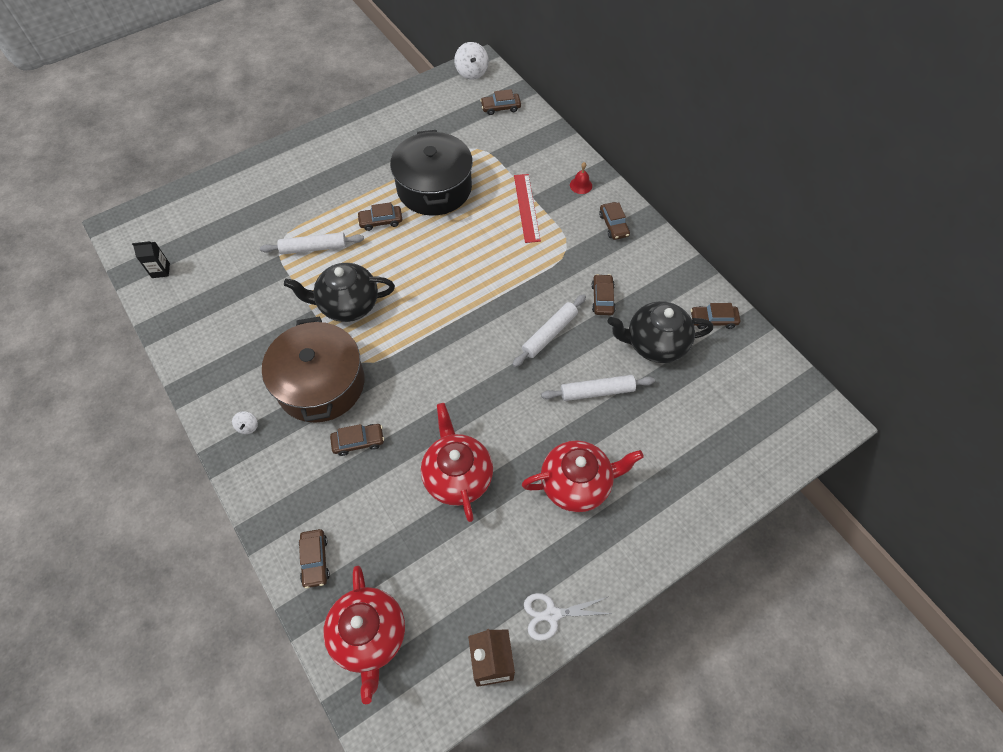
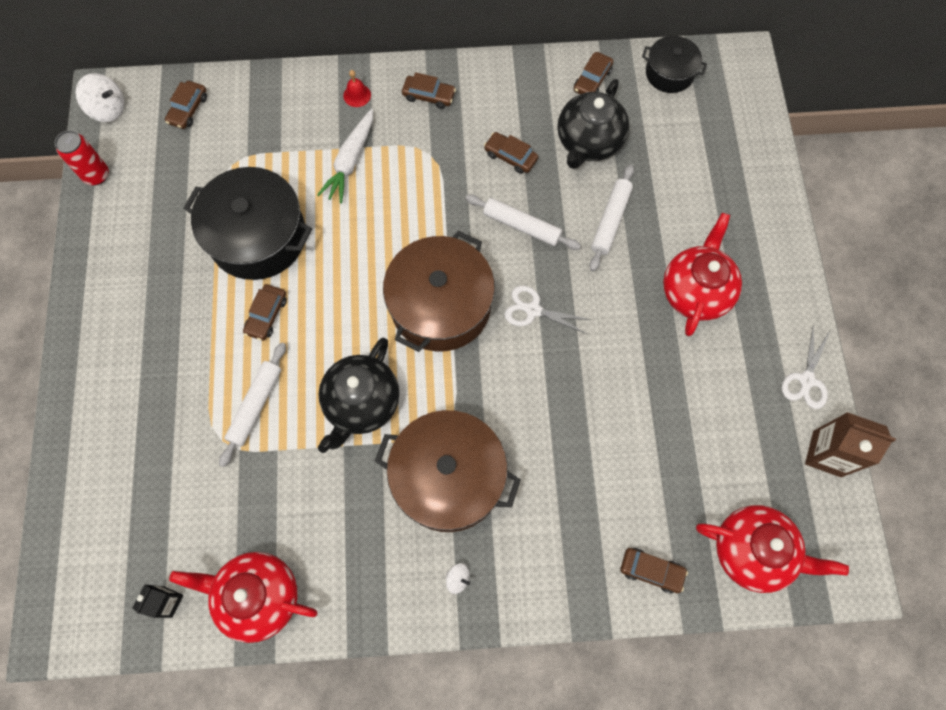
camera: 60 degrees left, 10 degrees up
brown car [330,424,384,456] -> none
red teapot [421,403,493,522] -> red teapot moved to [169,552,317,643]
white rolling pin [512,294,586,367] -> white rolling pin turned 45 degrees counterclockwise [465,194,581,250]
red ruler [514,174,541,243] -> white carrot [317,109,373,204]
none -> red can [55,130,109,185]
none -> brown pot [383,231,495,352]
none -> white scissors [504,286,591,334]
none -> black pot [642,36,707,93]

